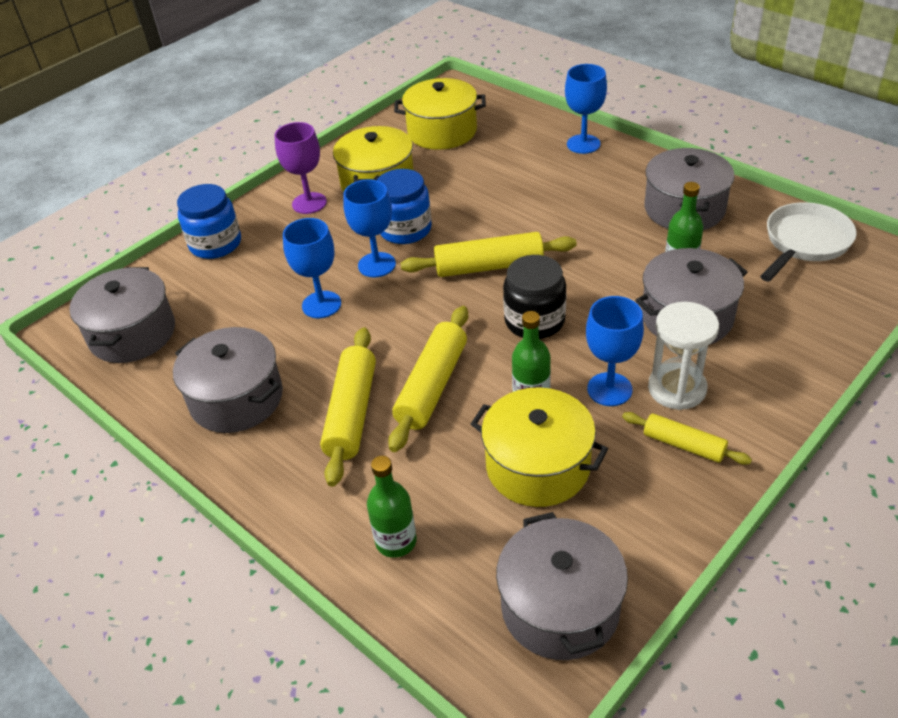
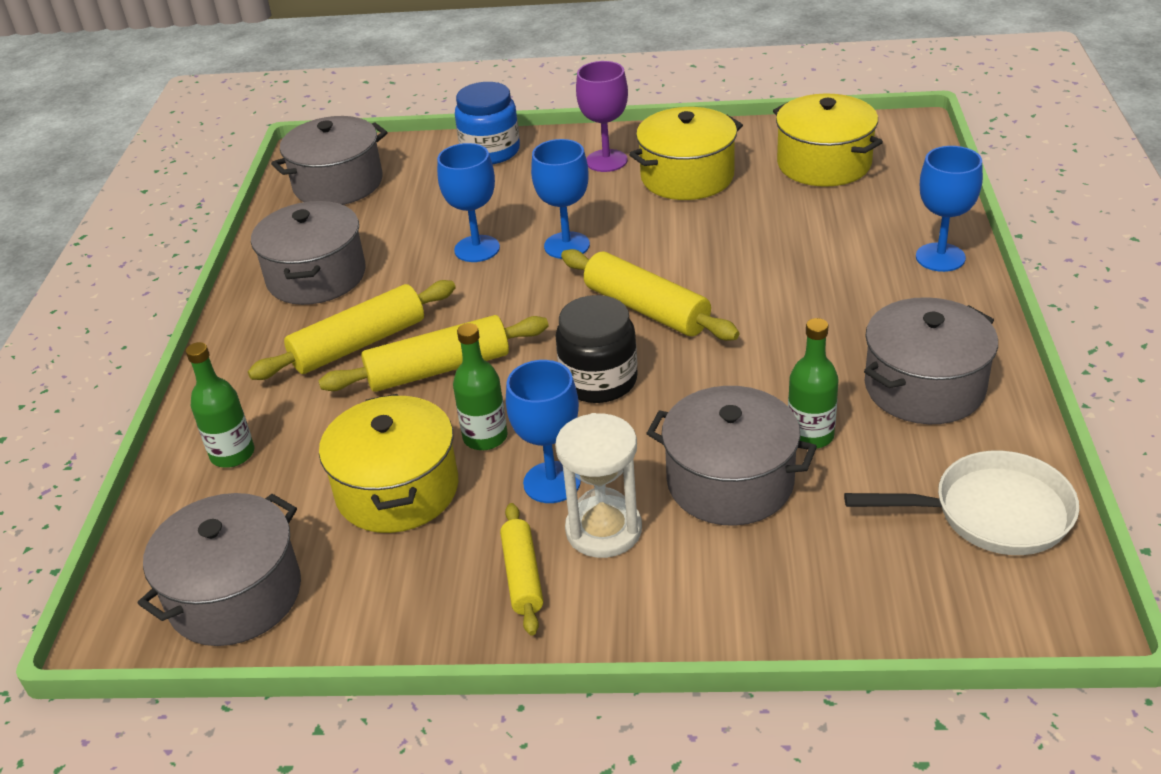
camera: 50 degrees right, 5 degrees down
blue jar [377,169,432,244] -> none

